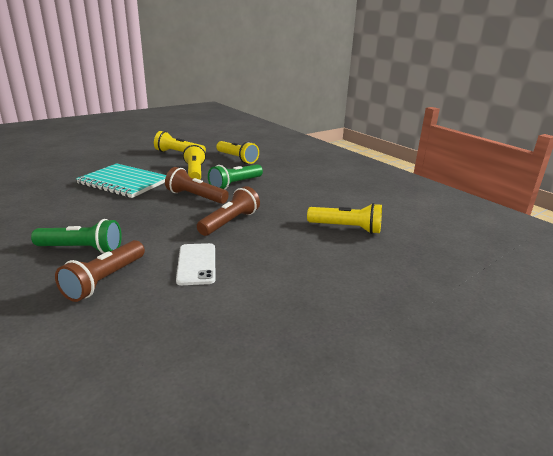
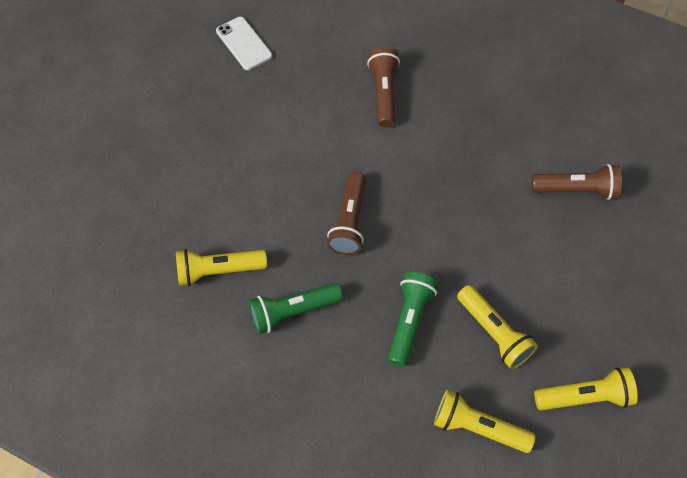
camera: 155 degrees right, 35 degrees up
green flashlight [31,219,122,254] -> green flashlight moved to [249,283,343,334]
turquoise notebook [76,163,166,198] -> none
brown flashlight [165,167,229,204] -> brown flashlight moved to [532,164,622,200]
white phone [176,243,216,285] -> white phone moved to [216,17,272,70]

